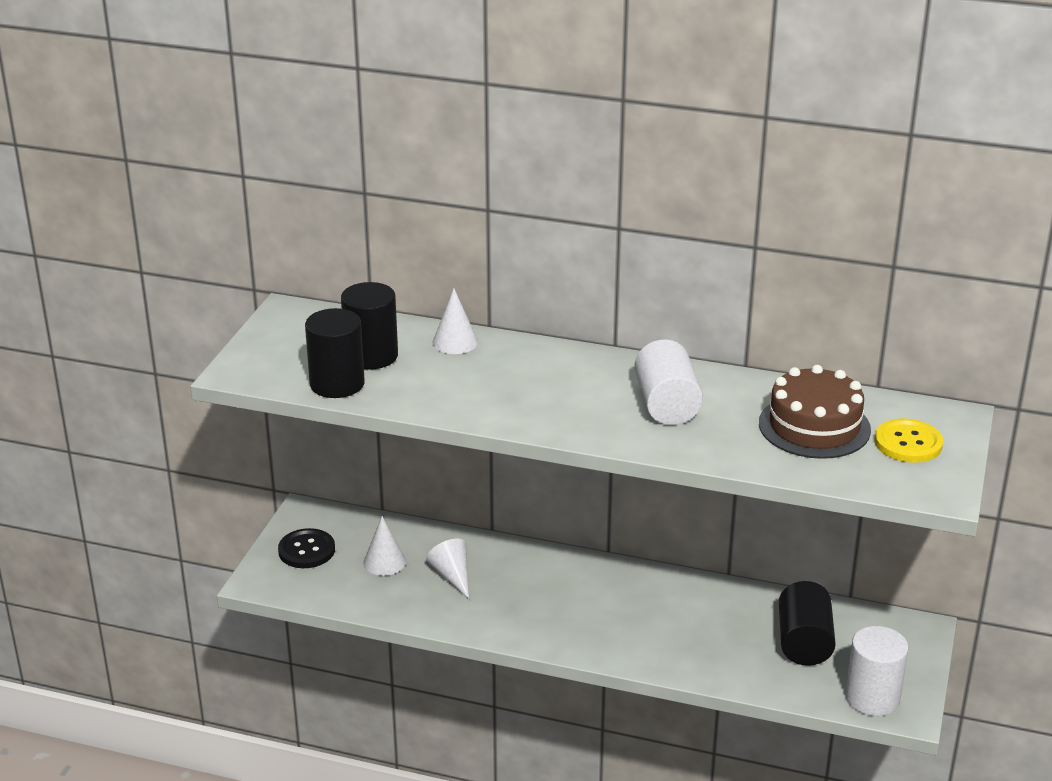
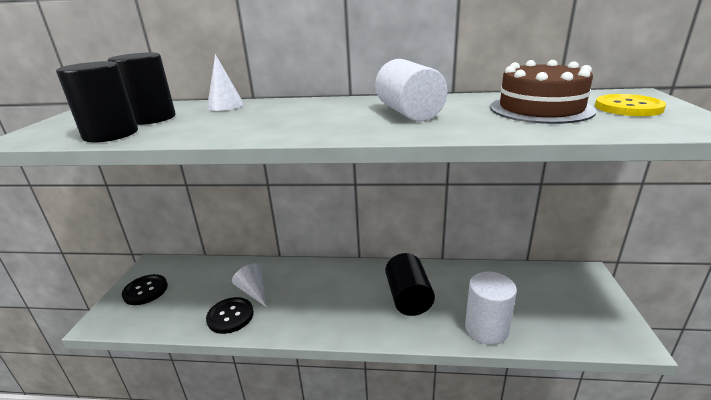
camera: 10 degrees left, 5 degrees down
white cone [363,516,406,576] -> none
black cylinder [779,581,836,666] -> black cylinder moved to [385,253,435,316]
white cylinder [845,626,909,716] -> white cylinder moved to [465,272,517,345]
none -> black button [206,297,254,334]

